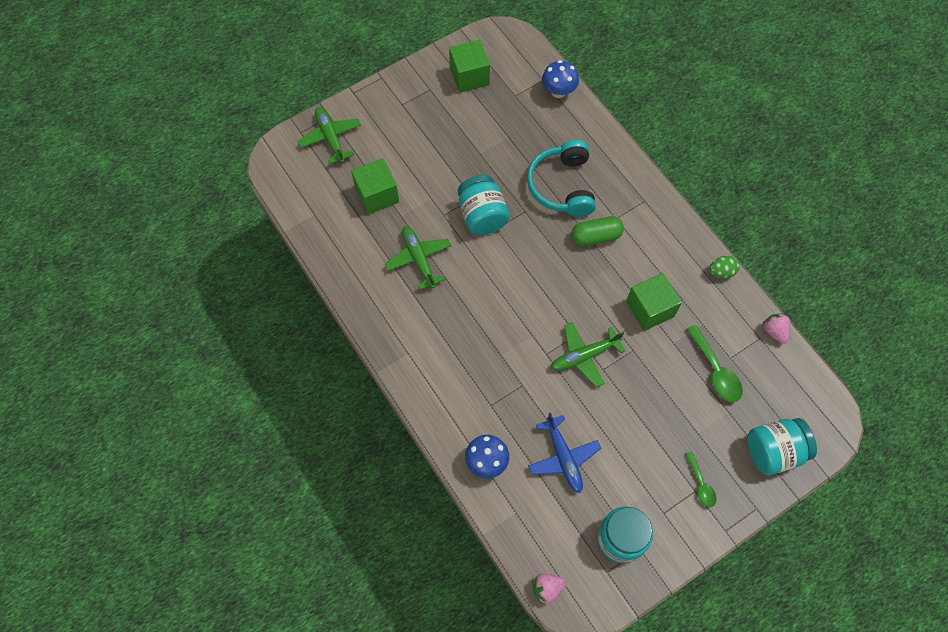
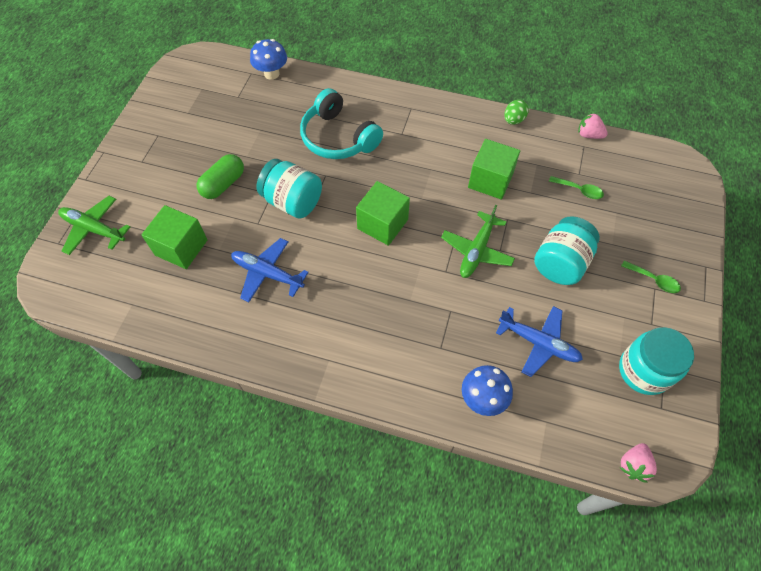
camera: 40 degrees left, 5 degrees down
green plane [385,226,451,290] -> blue plane [231,238,309,302]
green cube [449,40,490,93] -> green cube moved to [356,181,410,246]
green capsule [571,216,624,246] -> green capsule moved to [197,154,244,199]
green spoon [686,325,743,402] -> green spoon [549,176,604,199], size x0.63
turquoise jar [747,418,817,475] -> turquoise jar moved to [534,216,600,285]

